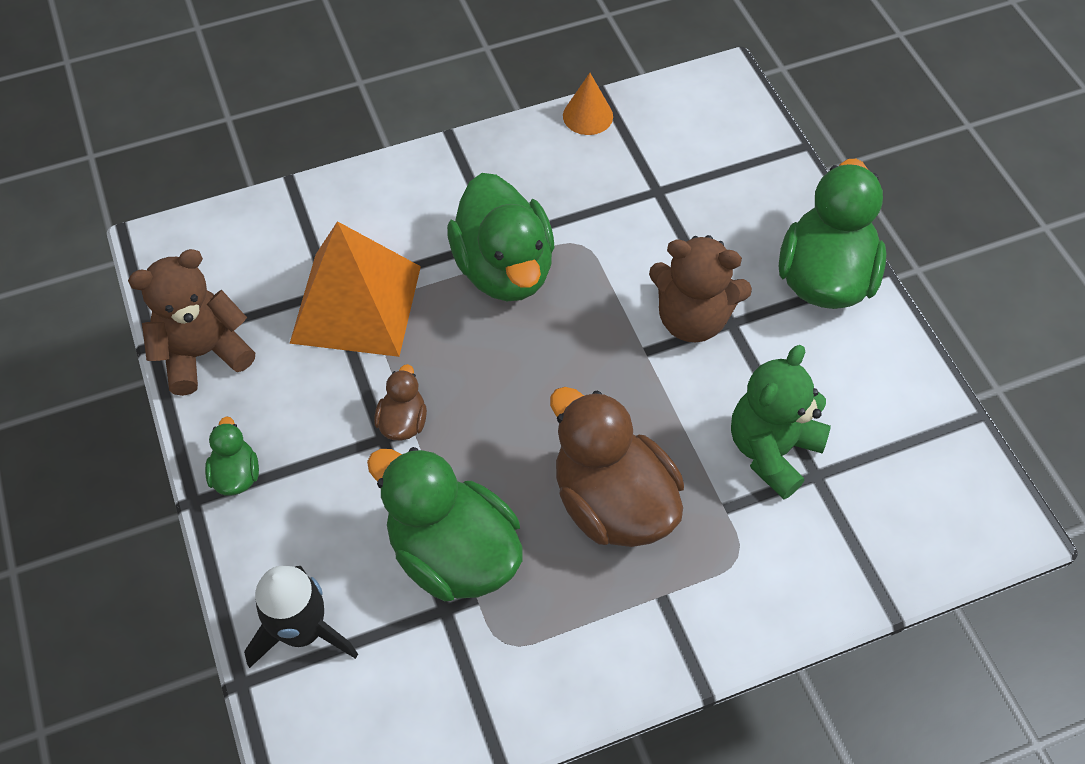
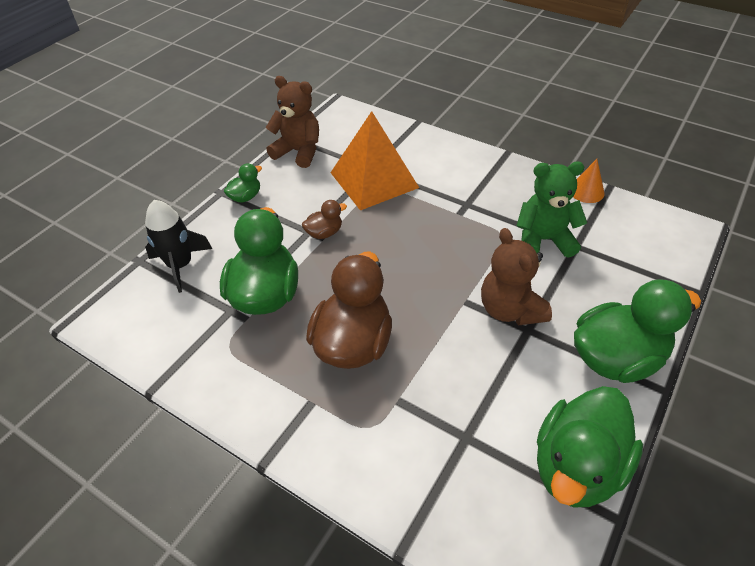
camera: 55 degrees right, 10 degrees down
green duck [447,173,555,301] -> green duck moved to [537,386,643,507]
green teddy bear [731,345,831,499] -> green teddy bear moved to [516,161,587,257]

